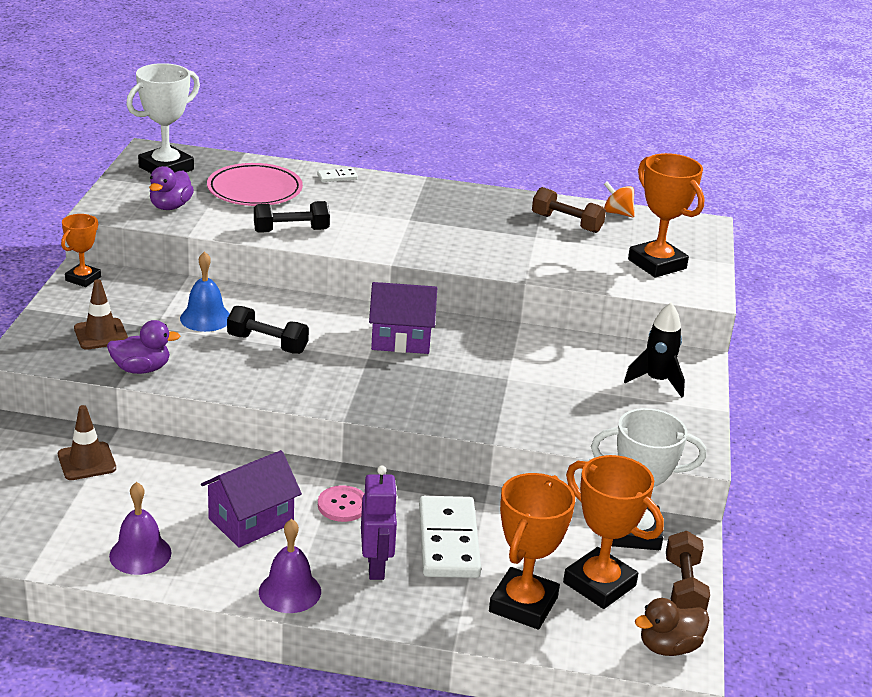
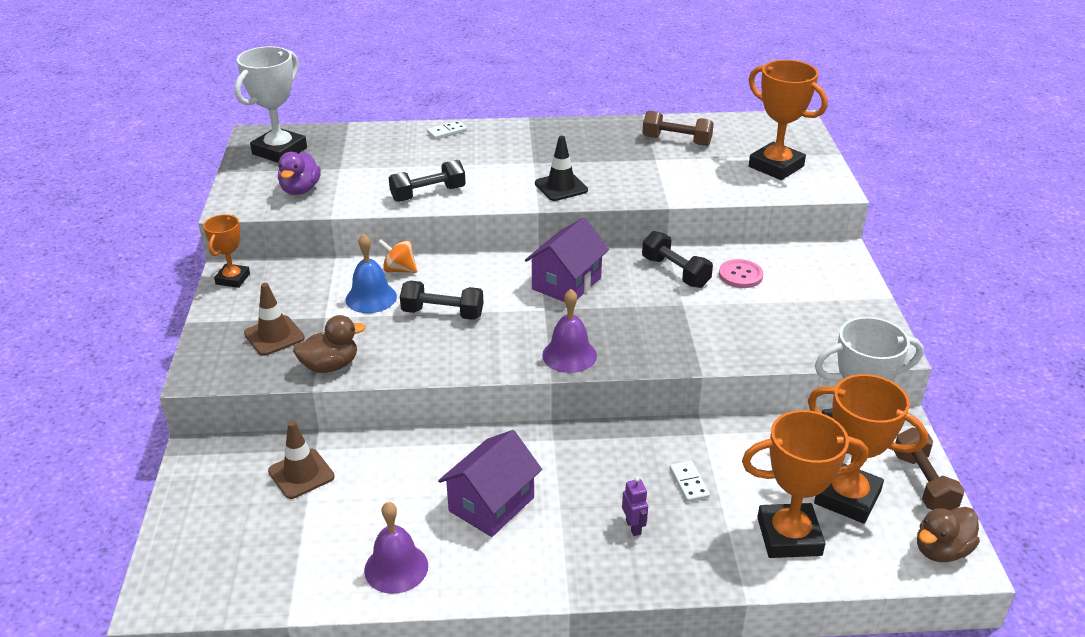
camera: 10 degrees left, 5 degrees up
purple duck [107,320,180,374] -> brown duck [293,315,366,373]
pink plate [207,163,303,206] -> none
purple bell [259,519,321,613] -> purple bell moved to [542,289,597,373]
pink button [318,485,365,522] -> pink button moved to [719,259,764,288]
purple robot [361,465,398,580] -> purple robot [622,477,648,536], size x0.55
purple house [369,282,437,354] -> purple house turned 45 degrees counterclockwise [525,217,609,302]
white domino [419,496,481,578] -> white domino [670,461,710,502], size x0.44
orange trophy [489,473,575,629] -> orange trophy turned 75 degrees clockwise [742,410,868,558]
orange spinning top [604,181,635,217] -> orange spinning top moved to [378,239,417,273]
black rocket [624,303,685,398] -> none
none -> black traffic cone [535,136,588,201]
none -> black dumbbell [642,231,713,288]

